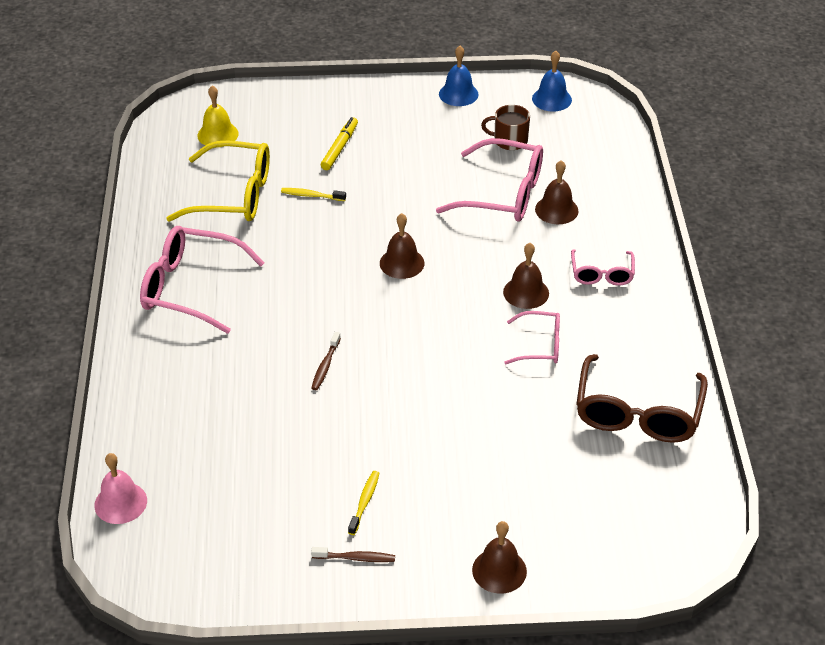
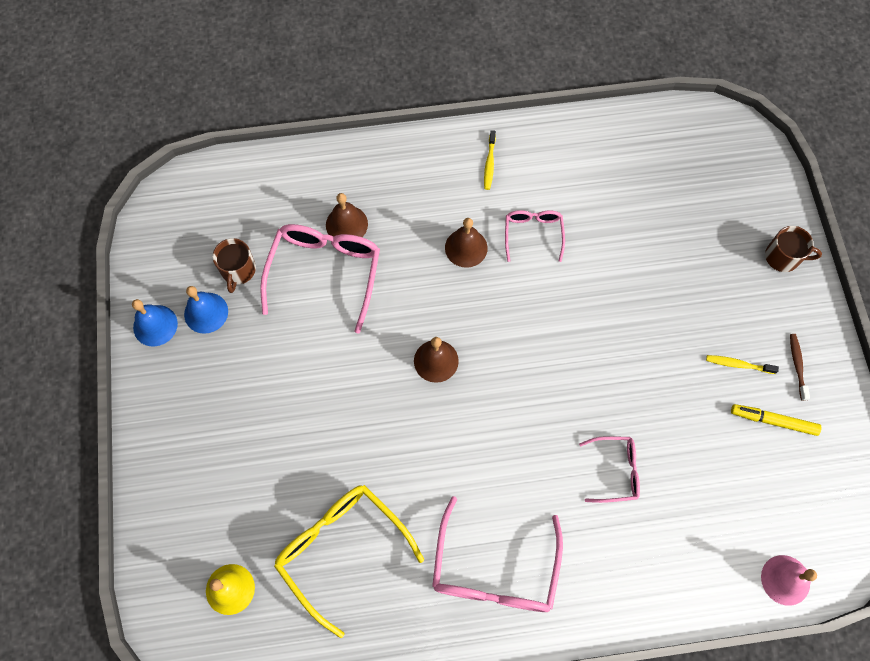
camera: 95 degrees left, 25 degrees up
yellow glasses [166,141,270,222] -> yellow glasses turned 45 degrees counterclockwise [274,485,424,638]
yellow toothbrush [281,188,346,201] -> yellow toothbrush moved to [484,130,496,190]
brown toothbrush [311,332,341,390] -> none
yellow marker [321,117,358,170] -> yellow marker moved to [731,404,822,436]
brown bell [472,521,527,594] -> brown mug [765,226,822,272]
blue bell [532,51,572,112] -> blue bell moved to [184,286,228,334]
pink glasses [571,249,635,286] -> pink glasses moved to [579,436,640,503]
brown glasses [576,354,708,443] -> none

